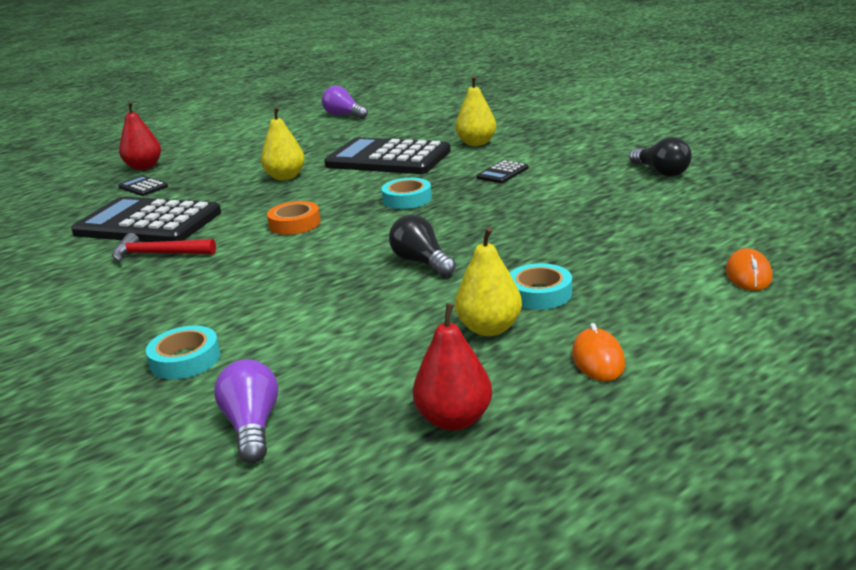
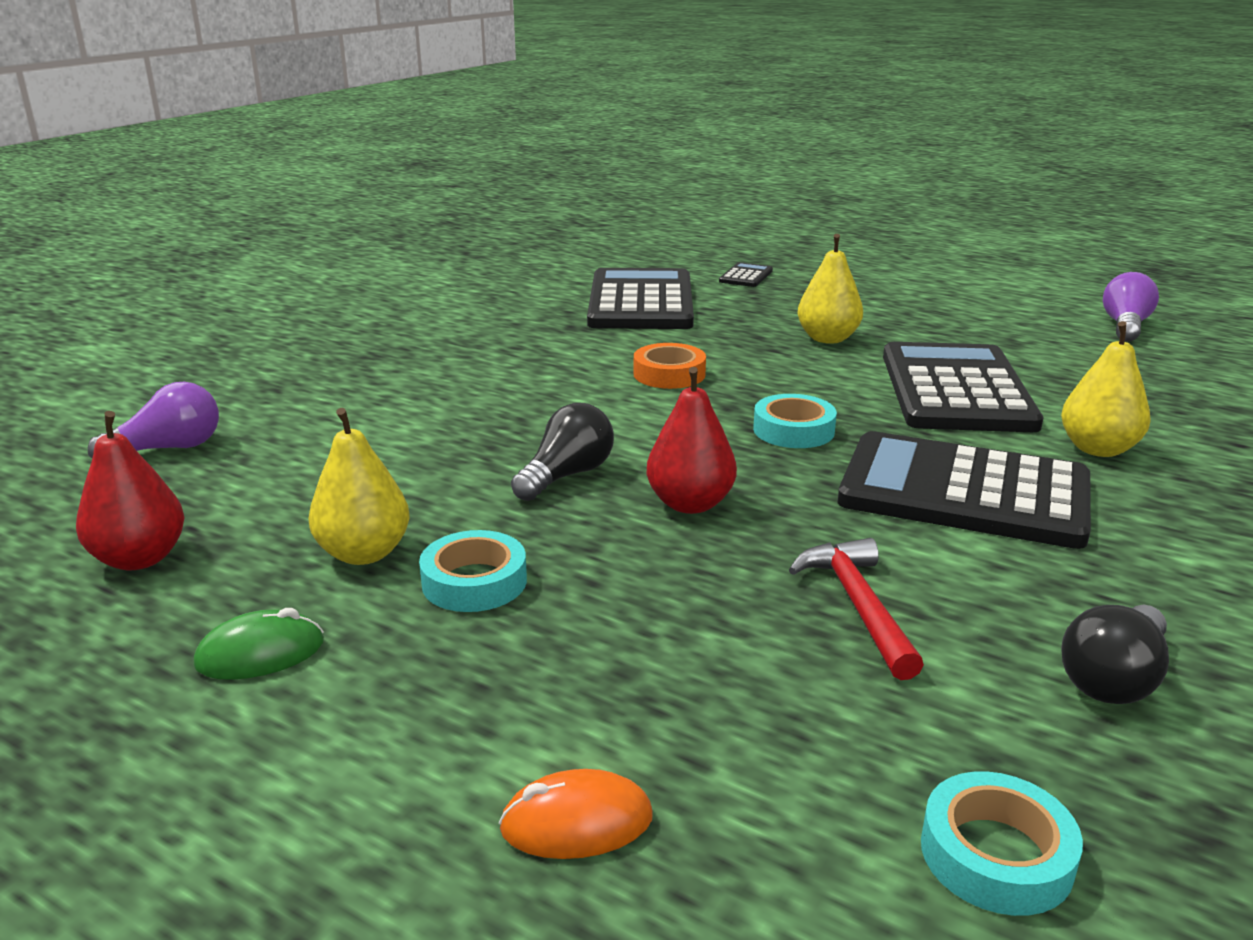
camera: 70 degrees right, 0 degrees up
red hammer [112,233,216,262] -> red hammer moved to [789,538,924,680]
red pear [119,102,161,170] -> red pear moved to [646,367,737,514]
turquoise tape [146,326,220,379] -> turquoise tape moved to [921,771,1083,916]
black calculator [477,160,528,183] -> black calculator [838,431,1091,549], size x2.43
orange mouse [572,323,625,381] -> green mouse [194,608,324,680]

